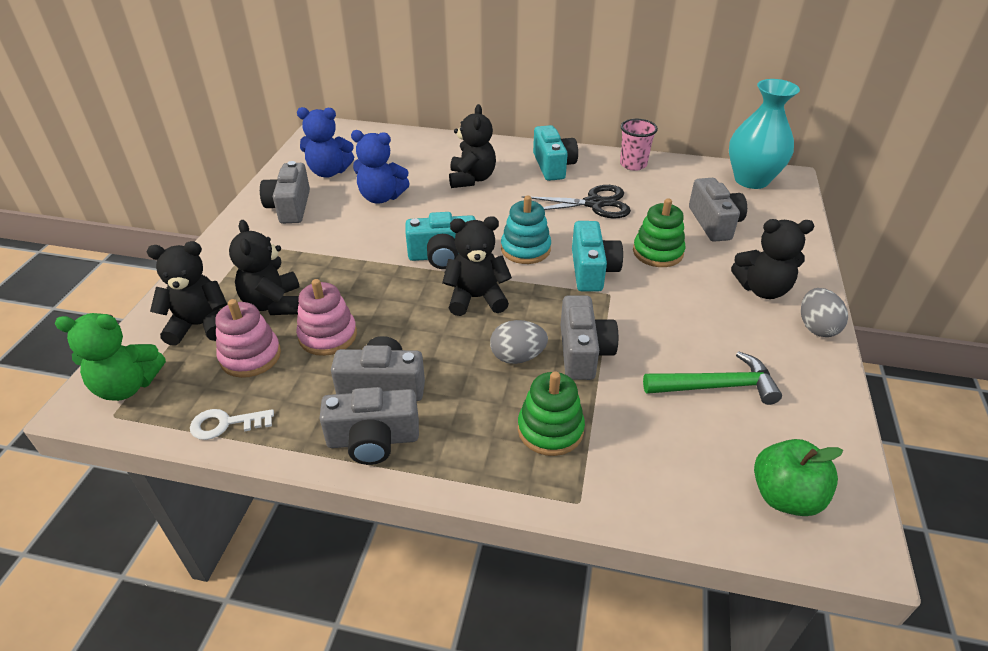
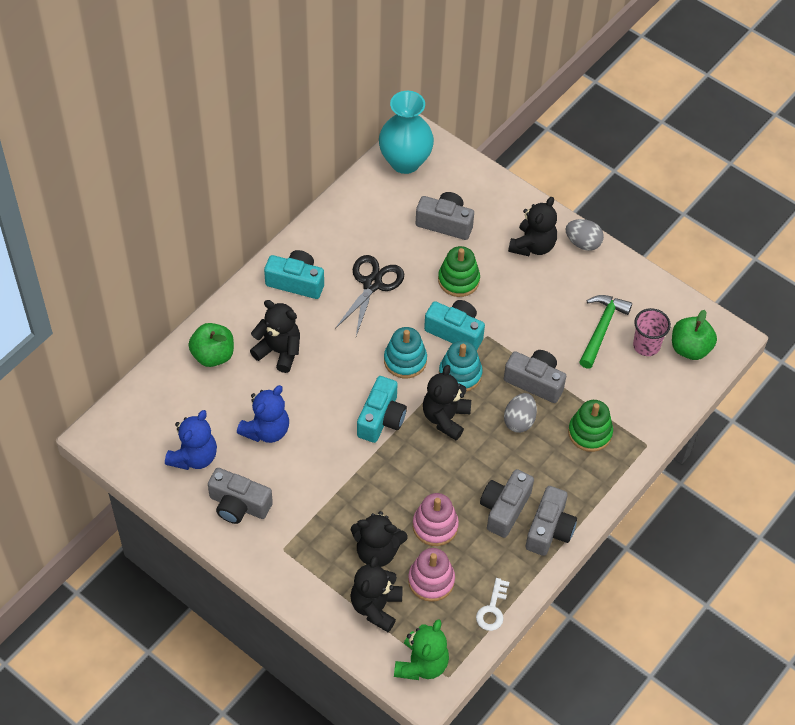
camera: 65 degrees left, 15 degrees up
pink cup [620,119,658,171] -> pink cup moved to [633,308,671,356]
none -> green apple [188,323,234,367]
none -> turquoise stacking toy [439,341,482,392]

